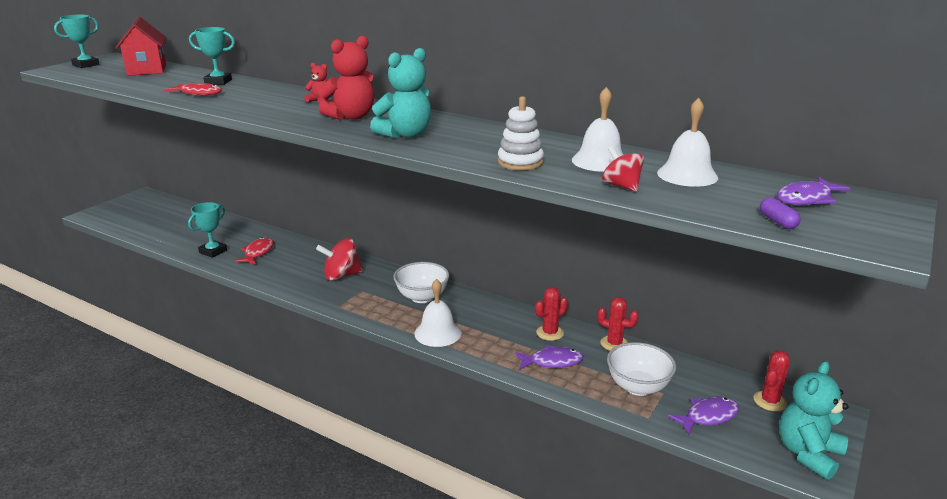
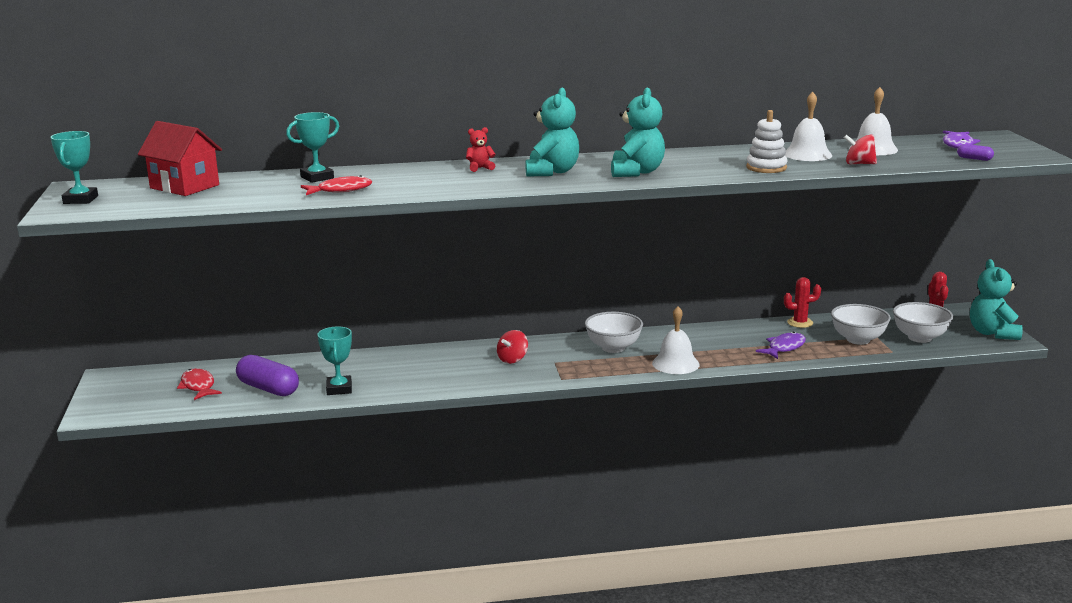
camera: 40 degrees left, 5 degrees down
red fish [235,237,274,265] -> red fish moved to [177,368,222,400]
red spinning top [316,238,363,281] -> red spinning top [497,330,528,364], size x0.66
red teddy bear [318,36,374,120] -> turquoise teddy bear [525,88,579,176]
red cactus [535,287,568,341] -> none
purple fish [668,397,739,435] -> white bowl [893,302,953,343]
none -> purple capsule [236,355,299,396]

